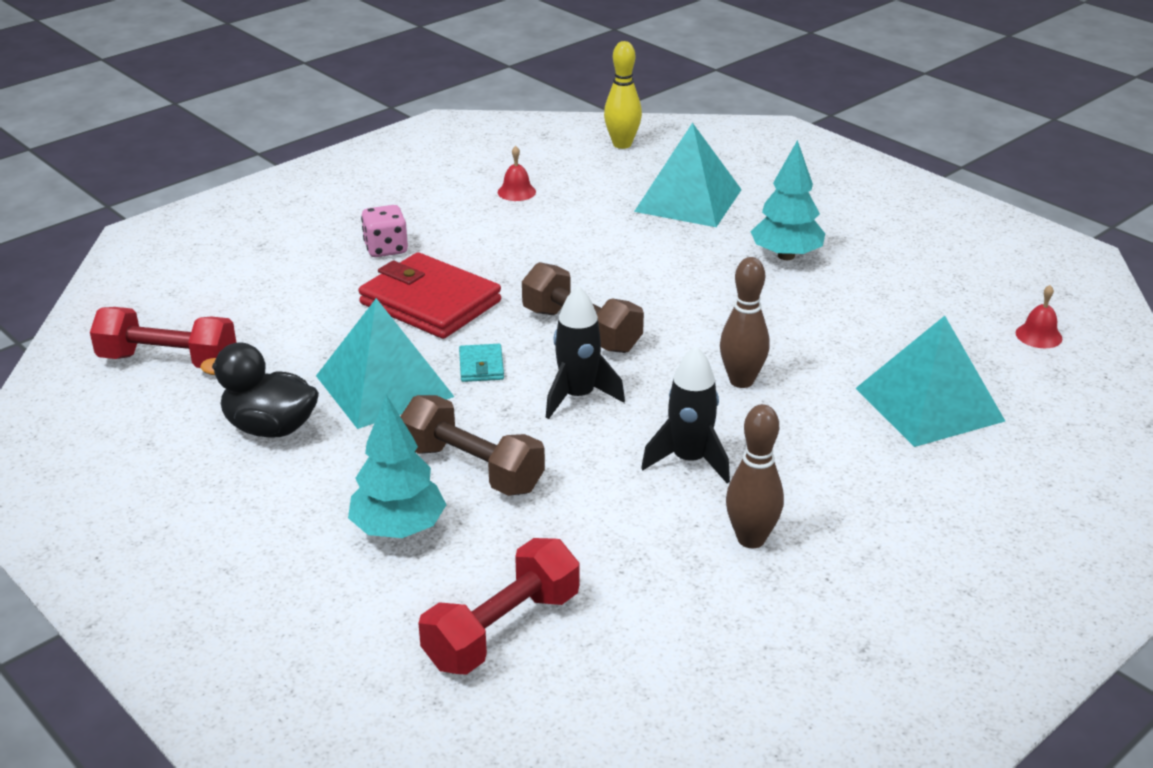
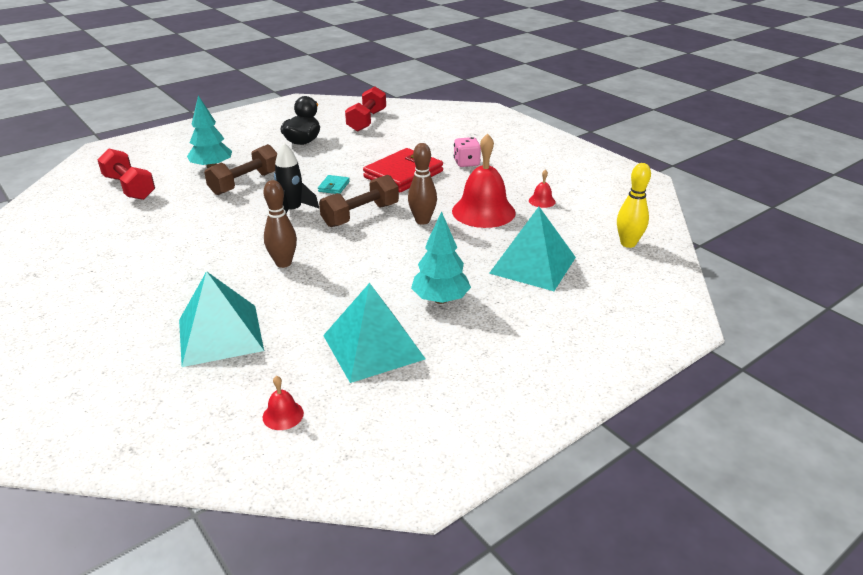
camera: 95 degrees right, 0 degrees up
turquoise pyramid [316,298,454,429] -> turquoise pyramid moved to [323,283,425,383]
turquoise wallet [459,344,504,382] -> turquoise wallet turned 75 degrees counterclockwise [318,175,350,194]
black rocket [641,346,730,483] -> none
brown bowling pin [726,404,784,548] -> brown bowling pin moved to [408,143,437,225]
none -> red bell [452,133,516,228]

